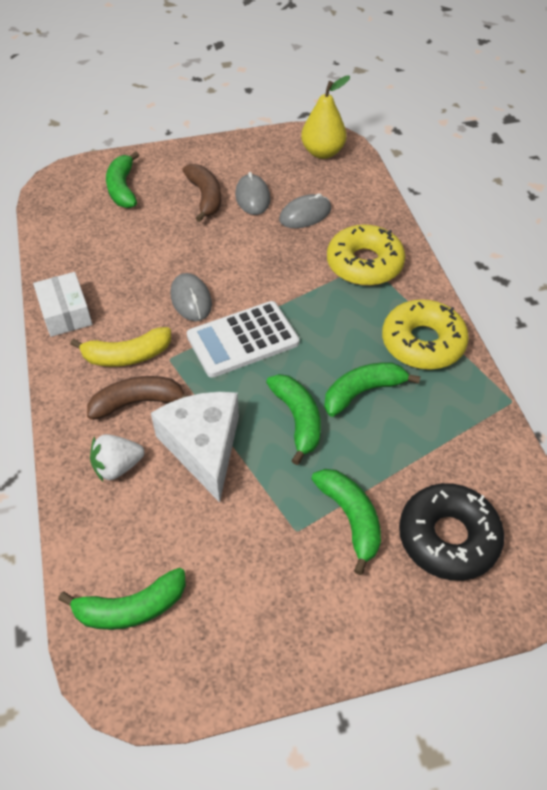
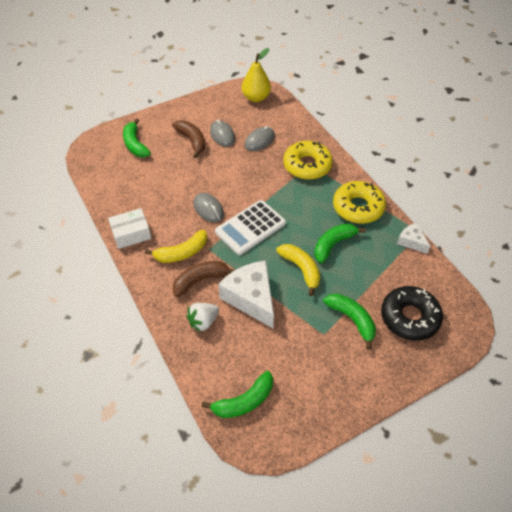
camera: 15 degrees left, 0 degrees up
white box [33,272,92,337] -> white box turned 75 degrees counterclockwise [108,208,151,249]
green banana [266,374,321,465] -> yellow banana [276,244,320,296]
none -> white cheese [397,223,431,254]

